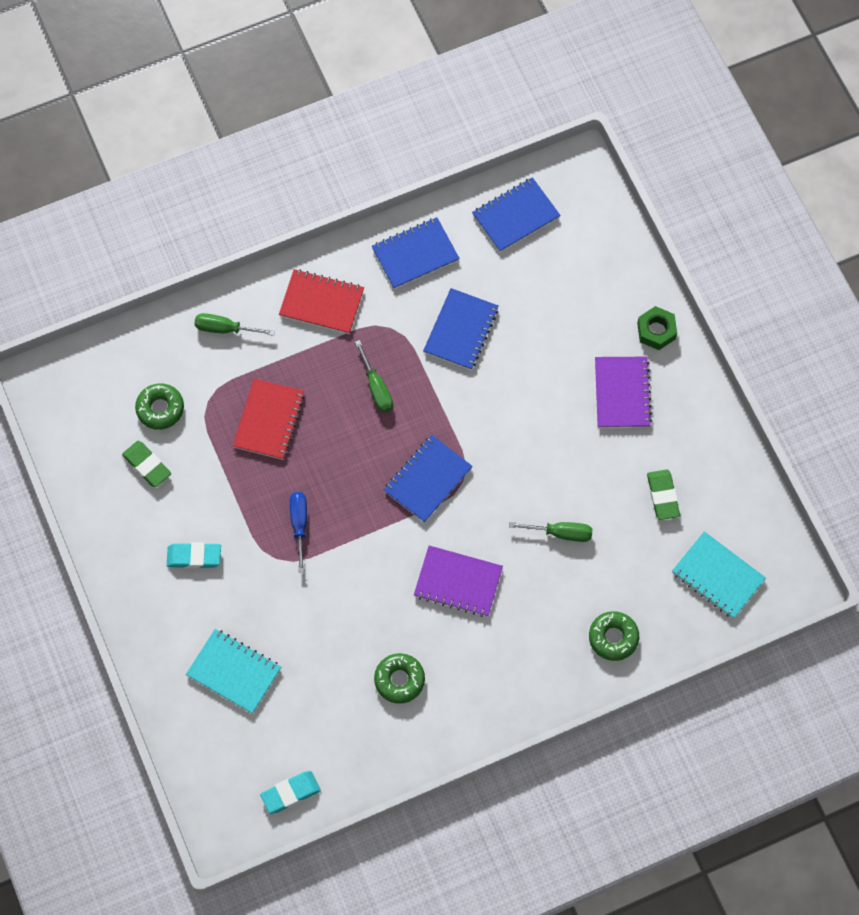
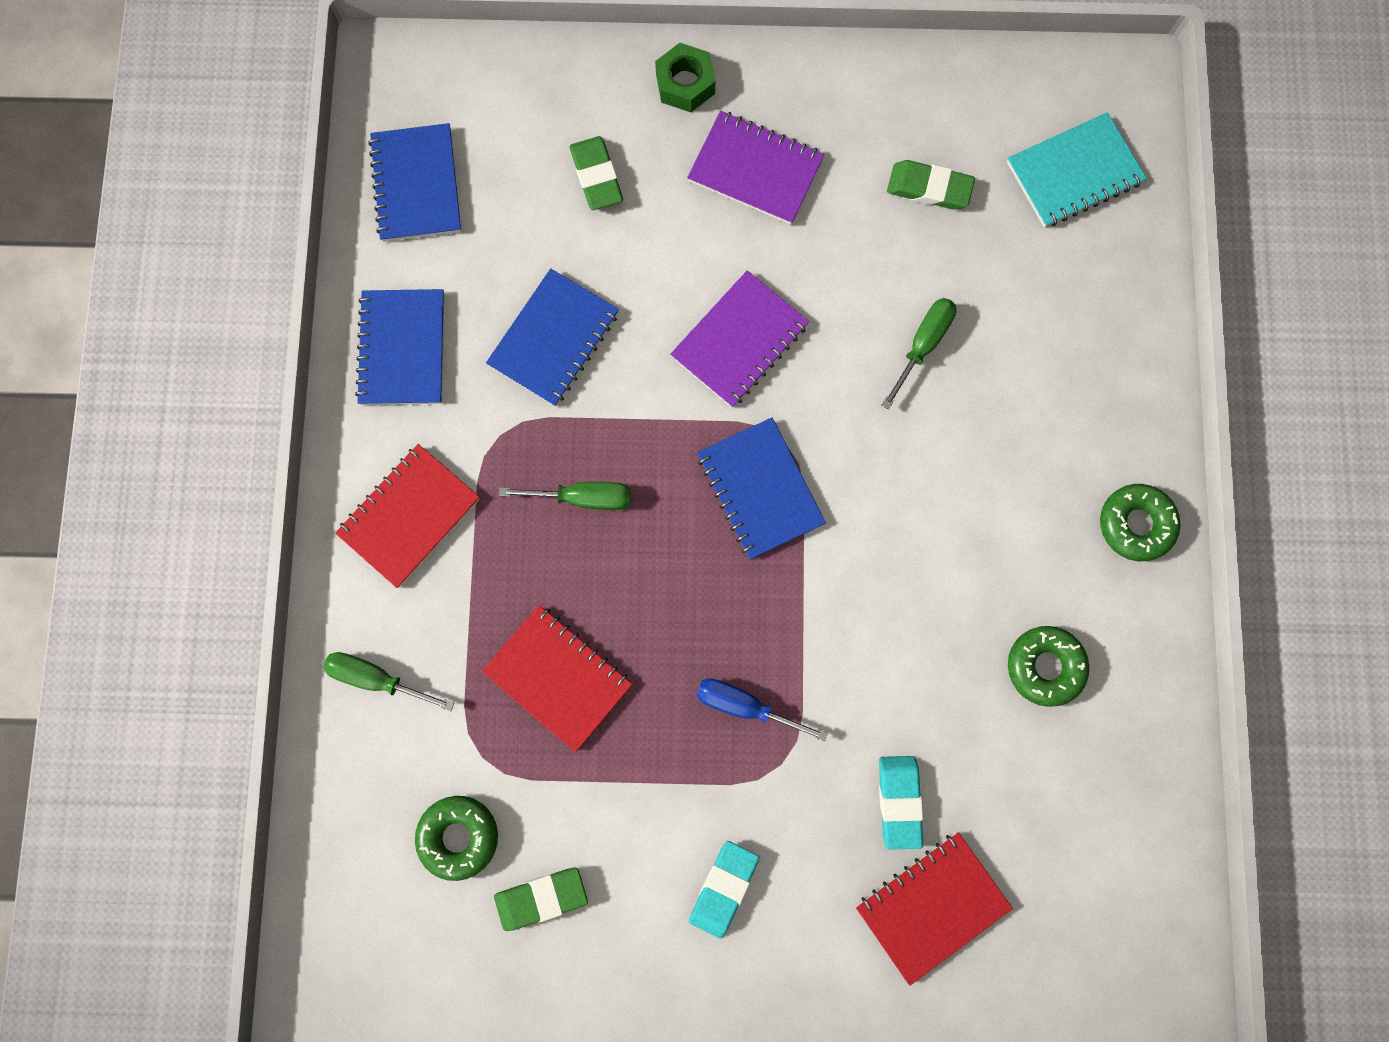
camera: 65 degrees left, 10 degrees up
turquoise notebook [186,629,281,714] -> red notebook [856,832,1013,986]
green screwdriver [194,313,275,336] -> green screwdriver turned 75 degrees clockwise [323,652,454,711]
turquoise eraser [260,771,321,814] -> turquoise eraser moved to [879,756,923,850]
purple notebook [414,545,503,617] -> purple notebook moved to [670,270,809,408]
blue notebook [423,288,499,370] -> blue notebook turned 75 degrees clockwise [486,268,619,406]
green donut [589,611,639,661] -> green donut moved to [1100,484,1180,561]
none -> green eraser [570,136,623,210]

